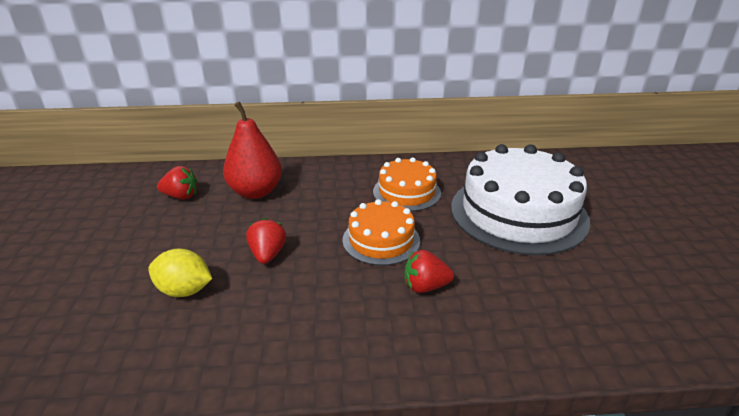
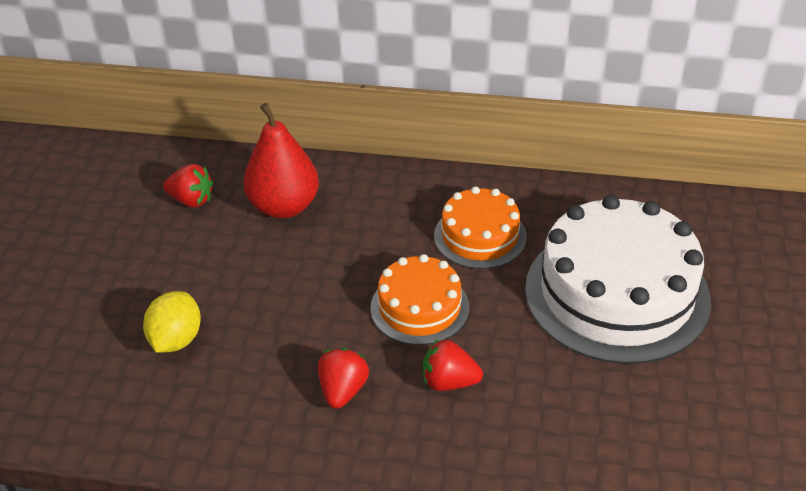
camera: 15 degrees right, 10 degrees up
yellow lemon [148,249,212,297] -> yellow lemon turned 75 degrees clockwise [143,291,201,353]
red strawberry [246,218,286,264] -> red strawberry moved to [318,348,369,409]

